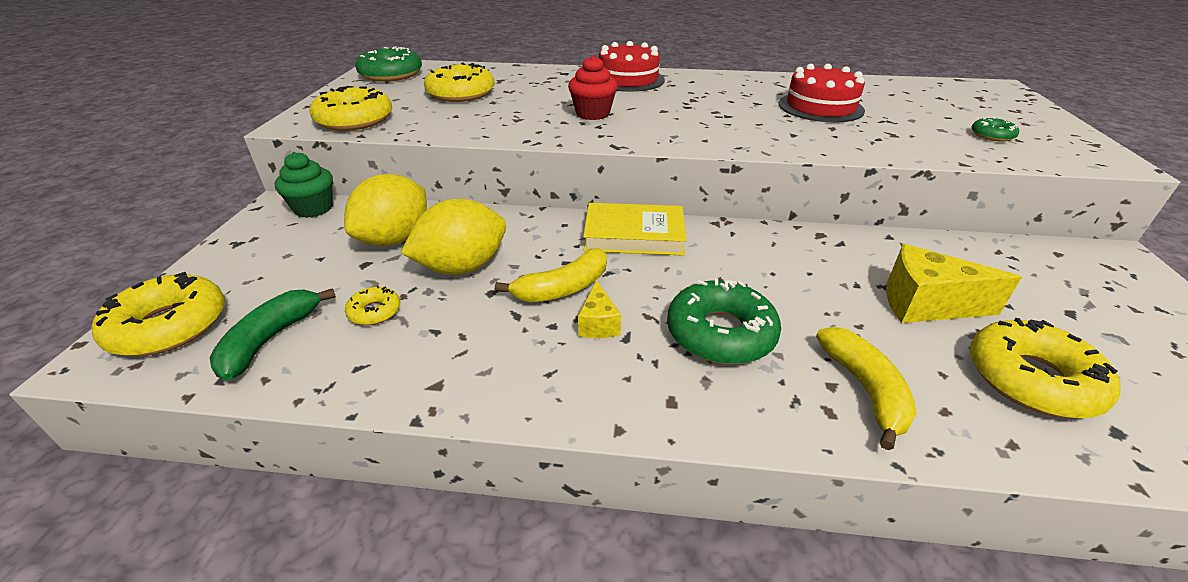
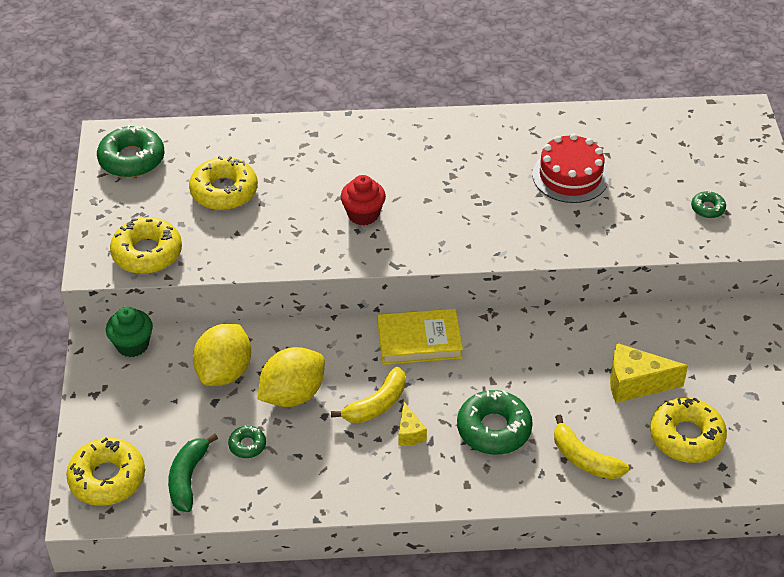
camera: 10 degrees left, 10 degrees up
yellow donut [345,285,400,325] -> green donut [228,426,266,458]
red cake [599,41,665,92] -> none
yellow banana [816,327,917,450] -> yellow banana turned 150 degrees clockwise [554,415,629,479]

